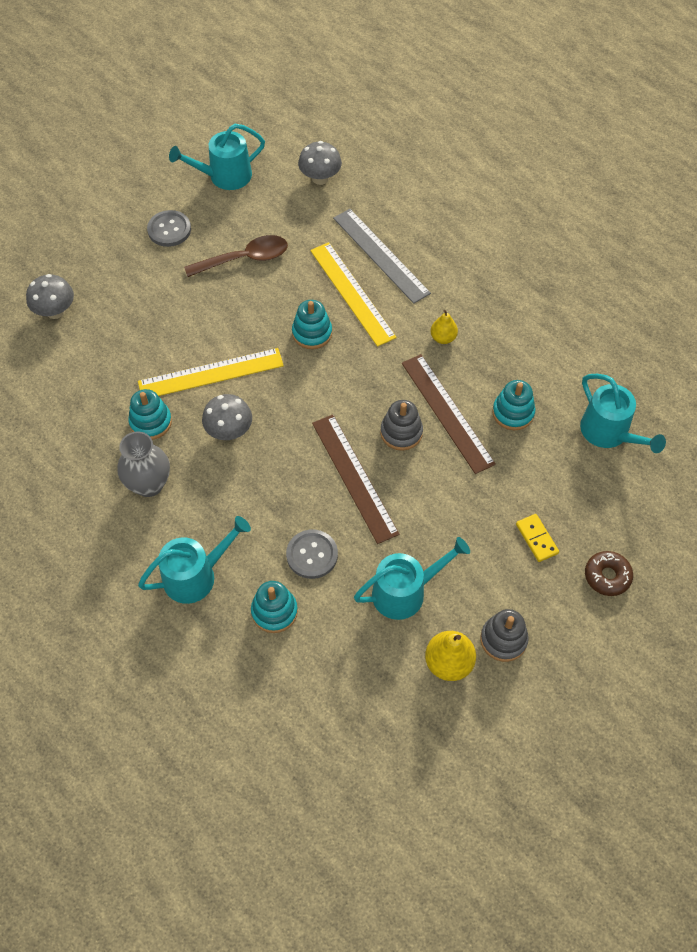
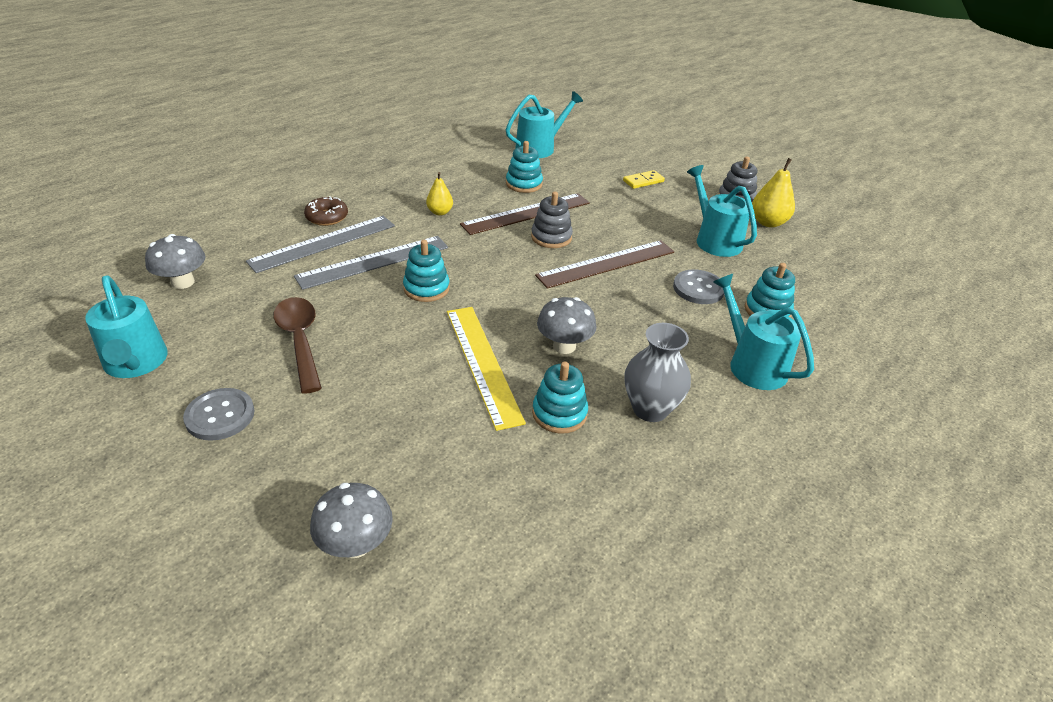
camera: 95 degrees left, 20 degrees down
yellow ruler [310,242,397,347] -> grey ruler [294,236,448,290]
brown donut [585,551,633,596] -> brown donut moved to [304,196,348,226]

